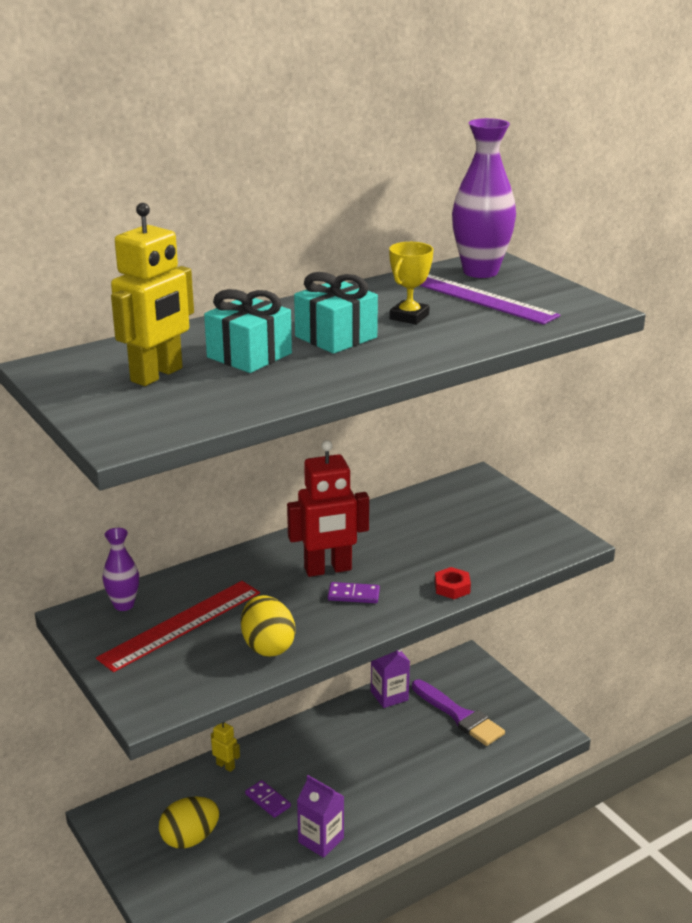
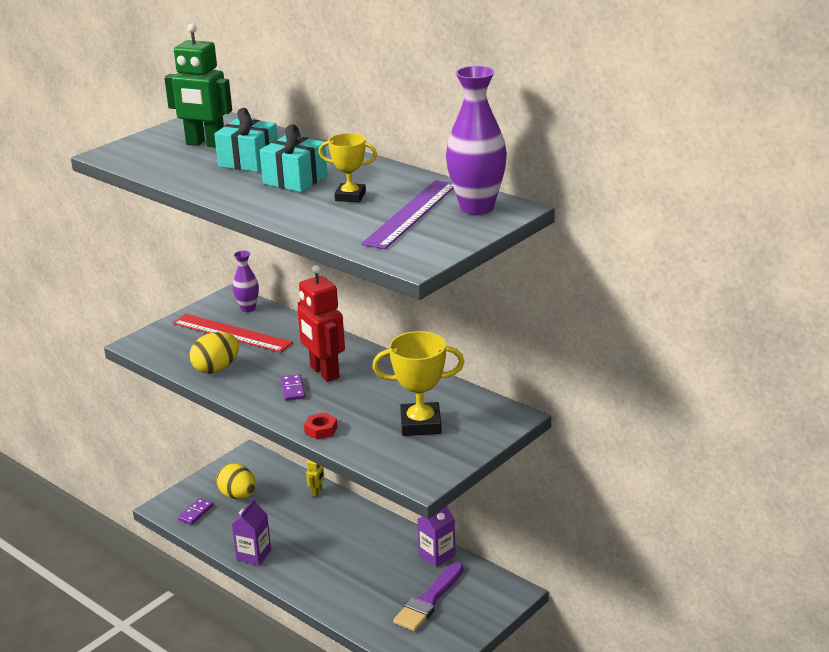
camera: 75 degrees right, 0 degrees up
yellow robot [111,203,194,386] -> green robot [164,24,232,148]
purple domino [245,780,291,818] -> purple domino moved to [178,498,213,525]
none -> yellow trophy [372,331,465,436]

